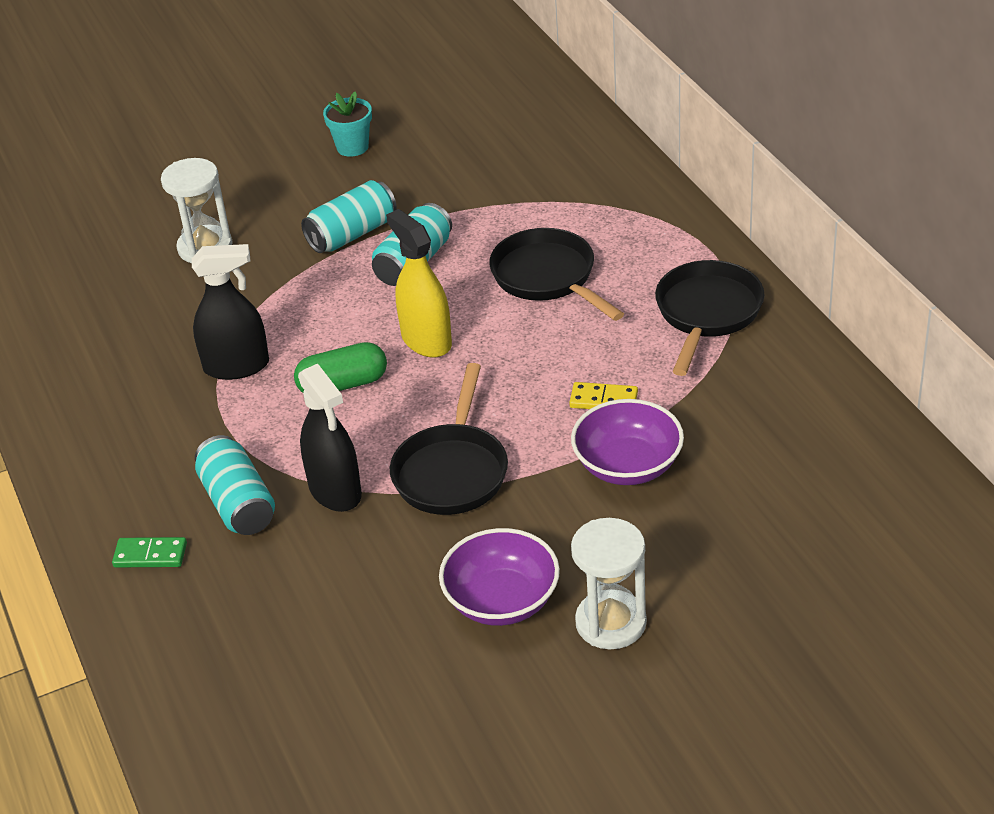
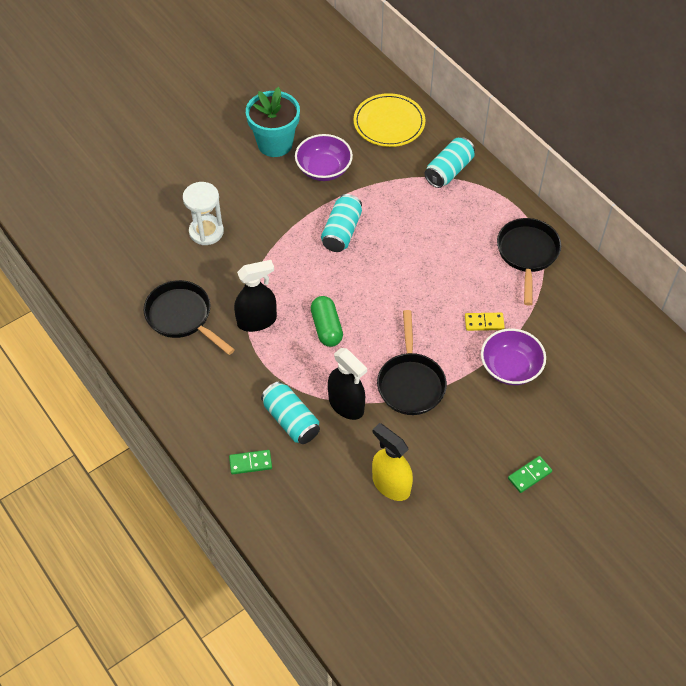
camera: 15 degrees left, 15 degrees up
green capsule [294,342,387,393] -> green capsule turned 75 degrees counterclockwise [311,296,343,347]
turquoise can [301,180,397,253] -> turquoise can moved to [424,137,475,188]
turquoise flower pot [323,91,372,157] -> turquoise flower pot [246,87,300,157], size x1.73
yellow spray bottle [386,209,452,358] -> yellow spray bottle moved to [372,423,413,501]
purple bowl [439,528,560,626] -> purple bowl moved to [295,134,353,181]
black pan [489,228,624,321] -> black pan moved to [143,280,235,355]
white hourglass [571,518,647,649] -> green domino [508,456,552,493]
none -> yellow plate [353,93,425,147]

